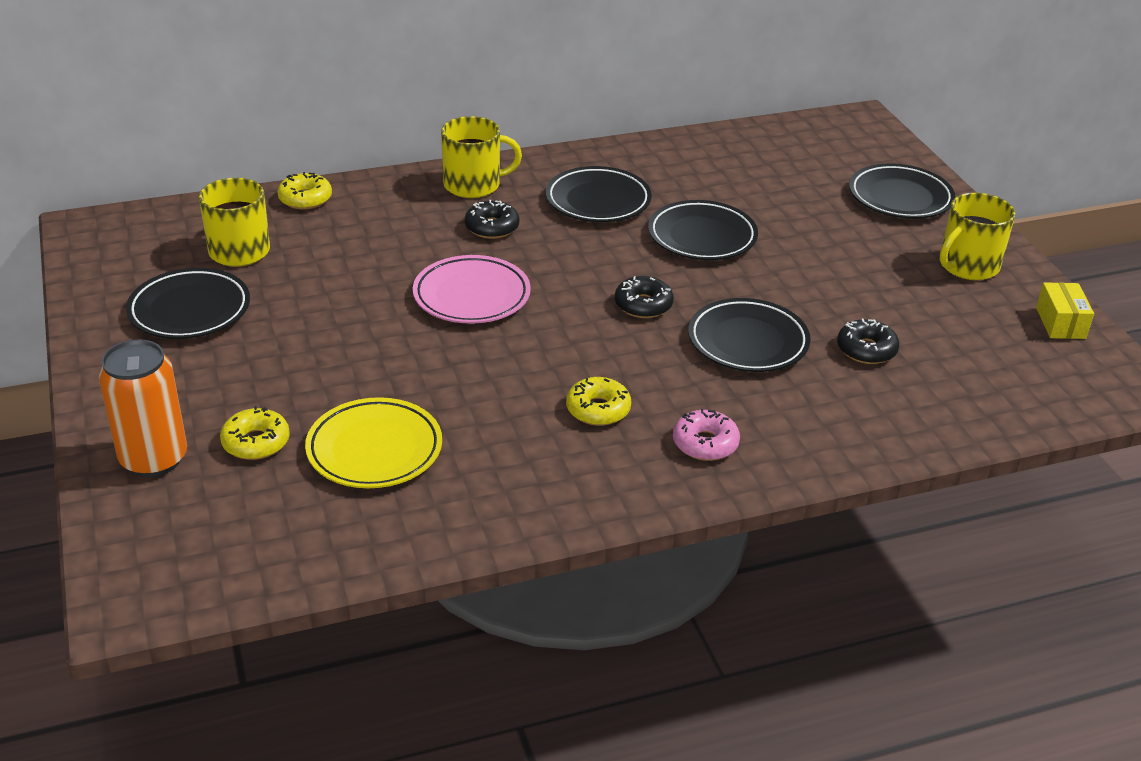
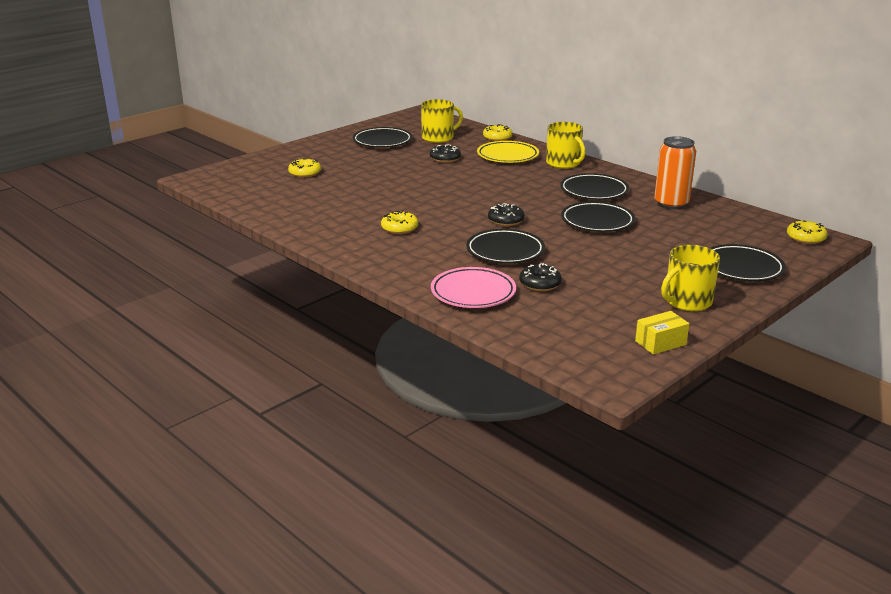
camera: 65 degrees right, 10 degrees down
orange can [99,339,187,477] -> orange can moved to [654,136,696,209]
yellow plate [305,397,442,488] -> yellow plate moved to [477,141,539,163]
pink plate [413,255,531,324] -> pink plate moved to [431,267,516,308]
black donut [465,200,519,239] -> black donut moved to [430,144,461,163]
pink donut [673,409,740,461] -> none
yellow mug [940,193,1016,280] -> yellow mug turned 60 degrees counterclockwise [661,245,720,311]
none -> yellow donut [787,221,827,244]

